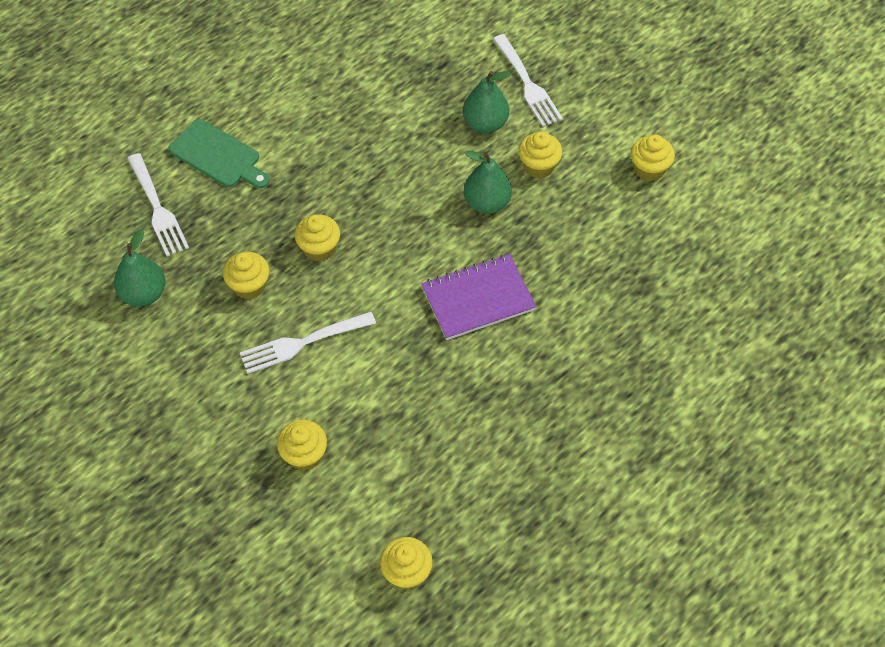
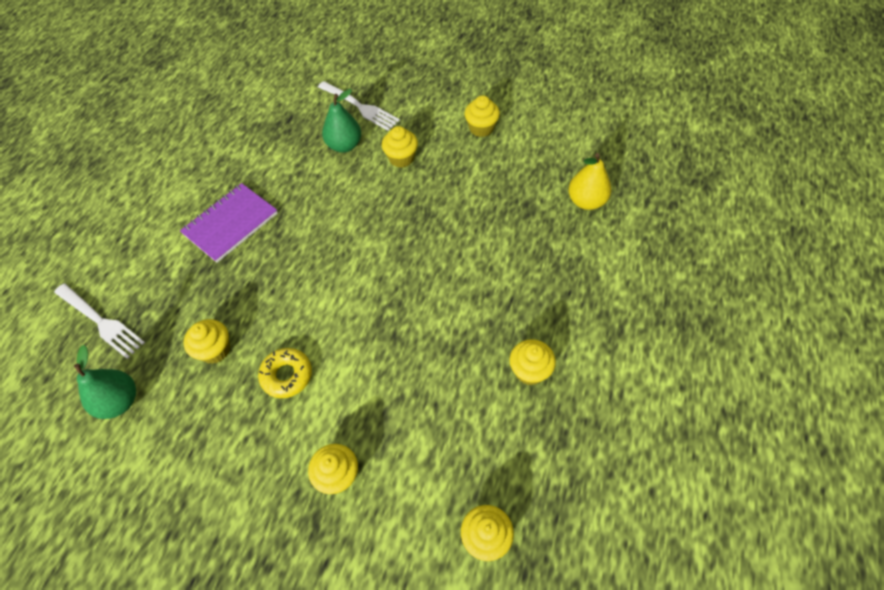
camera: 25 degrees left, 0 degrees up
green cutting board [169,119,270,188] -> none
white fork [240,311,376,374] -> yellow donut [258,348,312,398]
yellow cupcake [295,214,340,262] -> yellow cupcake moved to [509,339,556,385]
purple notebook [421,254,536,340] -> purple notebook moved to [180,183,278,263]
green pear [464,151,512,214] -> none
none -> yellow pear [568,153,612,210]

